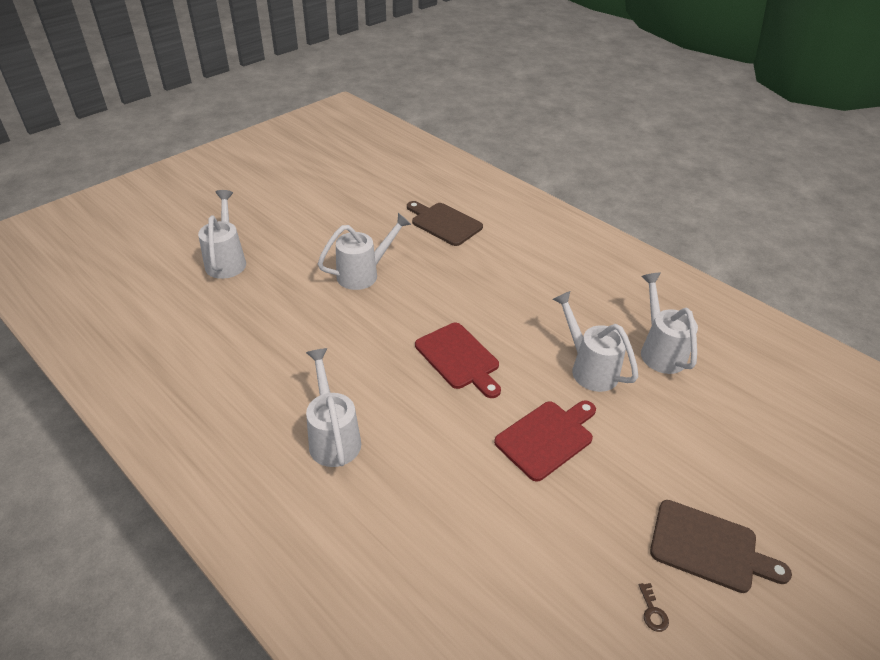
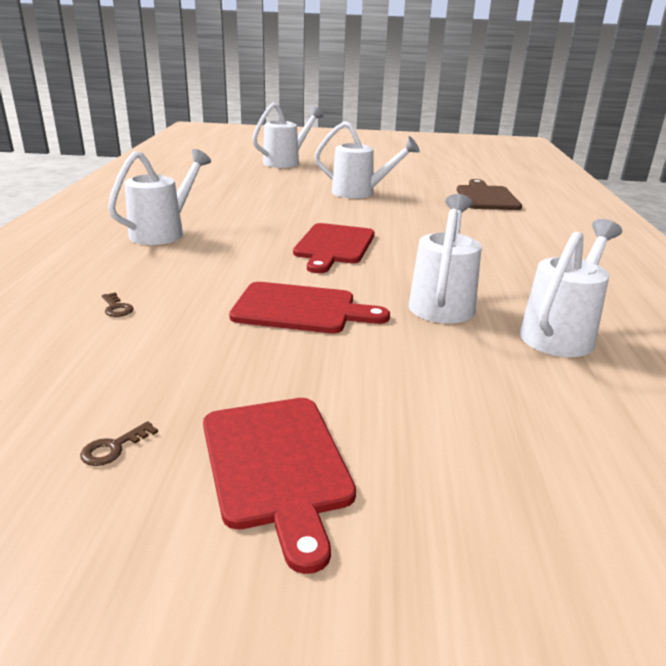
camera: 50 degrees right, 15 degrees down
brown cutting board [650,500,792,593] -> red cutting board [203,398,356,574]
none -> brown key [102,292,134,317]

